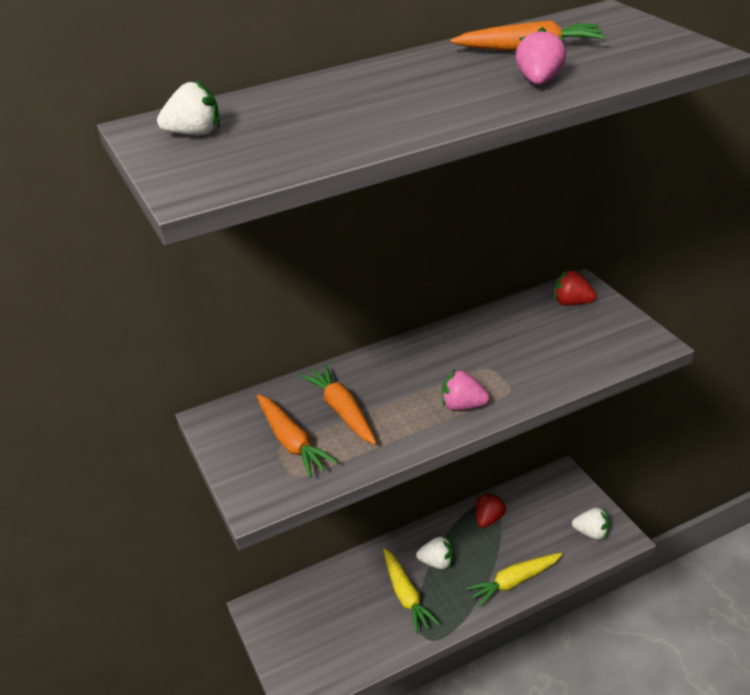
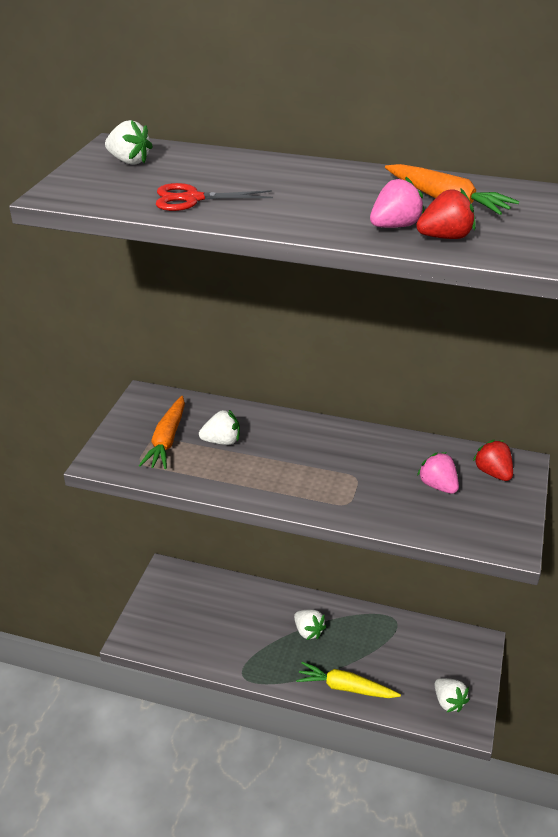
camera: 40 degrees right, 0 degrees up
orange carrot [300,364,377,445] -> white strawberry [199,410,240,445]
yellow carrot [383,548,440,634] -> none
pink strawberry [442,369,489,410] -> pink strawberry moved to [417,452,459,494]
red strawberry [476,493,507,528] -> red strawberry moved to [416,188,476,239]
none -> red scissors [156,183,273,211]

